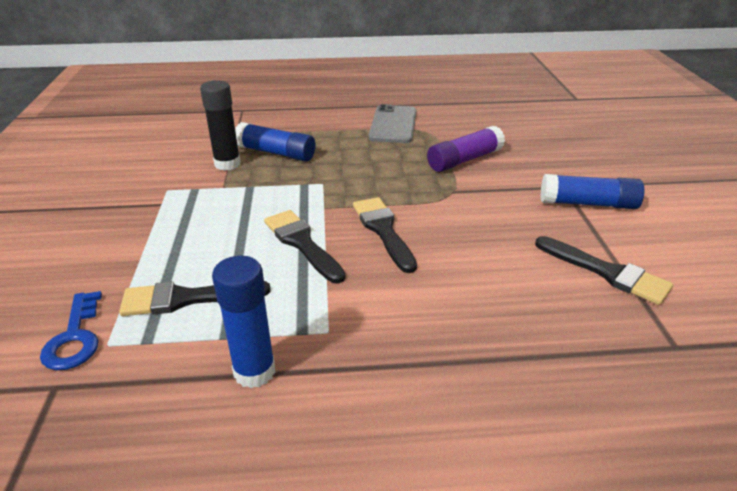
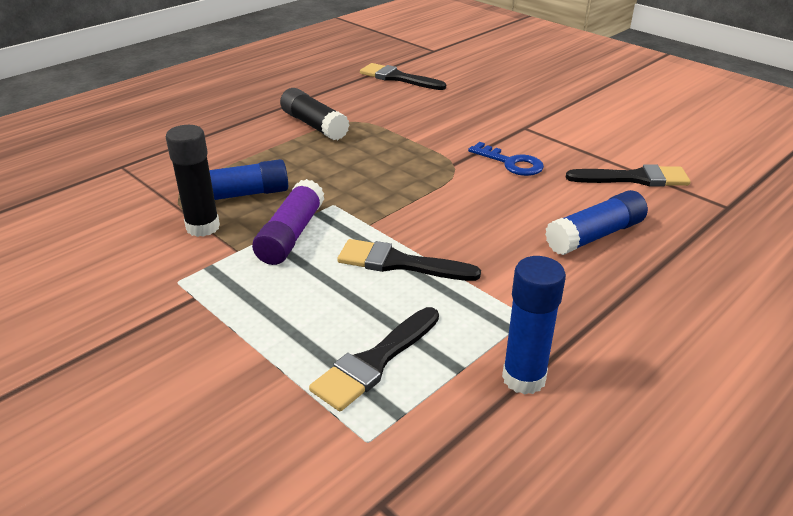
camera: 40 degrees left, 0 degrees up
blue key [40,291,102,370] -> blue key moved to [468,142,544,176]
black brush [353,197,417,273] -> black brush moved to [360,63,446,90]
grey phone [369,104,416,143] -> black glue stick [280,88,350,140]
purple glue stick [427,126,505,172] -> purple glue stick moved to [252,179,324,265]
blue glue stick [541,174,644,209] -> blue glue stick moved to [545,190,648,255]

